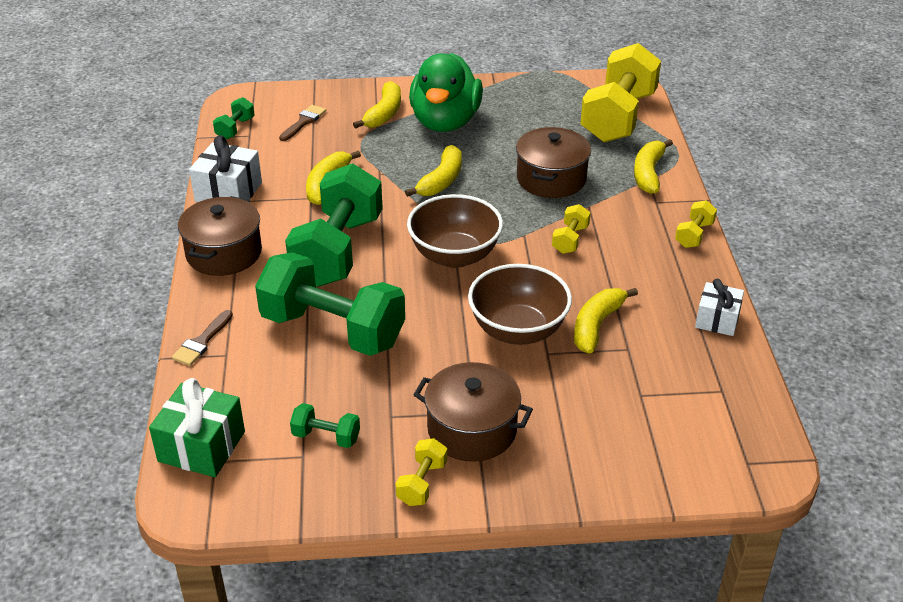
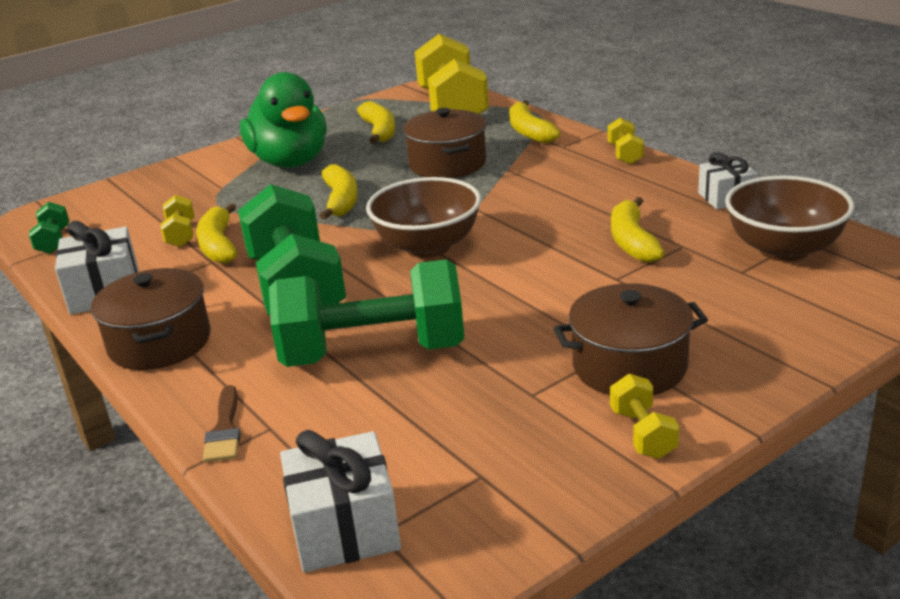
camera: 30 degrees left, 10 degrees down
green gift [149,378,245,477] -> white gift [280,430,401,572]
brown brush [279,105,326,141] -> none
green dumbbell [290,403,360,448] -> none
yellow banana [353,81,401,129] -> yellow banana moved to [357,101,396,144]
brown bowl [468,264,572,345] -> brown bowl moved to [725,175,854,262]
yellow dumbbell [552,204,591,254] -> yellow dumbbell moved to [160,195,194,247]

